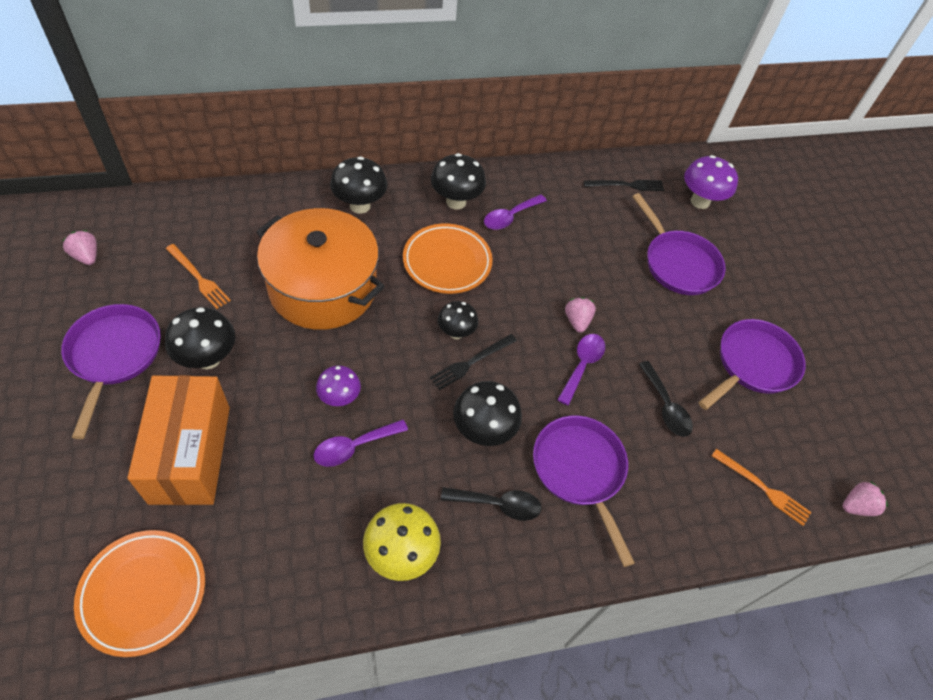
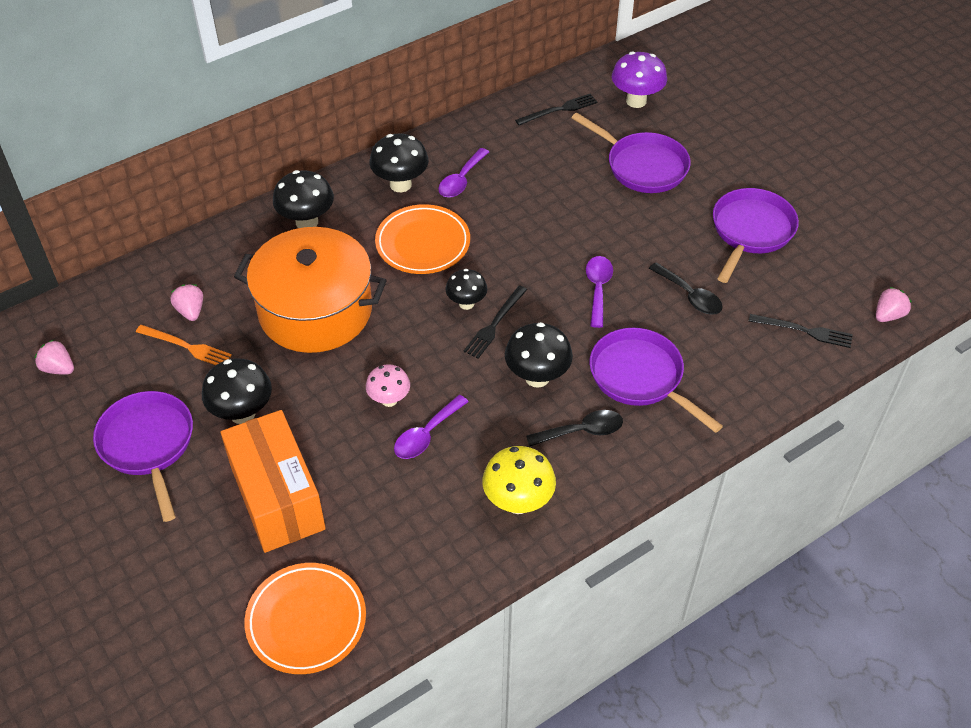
camera: 15 degrees left, 5 degrees down
purple mushroom [316,366,361,406] -> pink mushroom [366,364,410,407]
pink strawberry [565,297,596,333] -> pink strawberry moved to [171,284,203,321]
orange fork [712,449,811,526] -> black fork [749,314,853,348]

